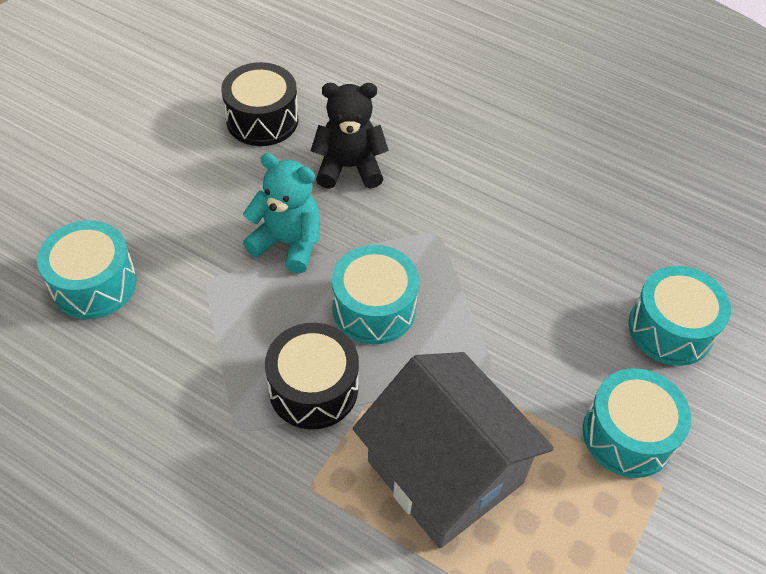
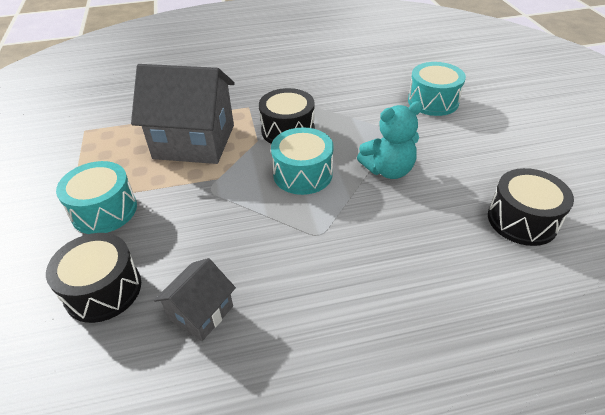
camera: 140 degrees right, 10 degrees down
black teddy bear [311,83,389,189] -> none
turquoise drum [629,266,731,366] -> black drum [46,233,141,323]
none -> grey house [154,258,236,341]

